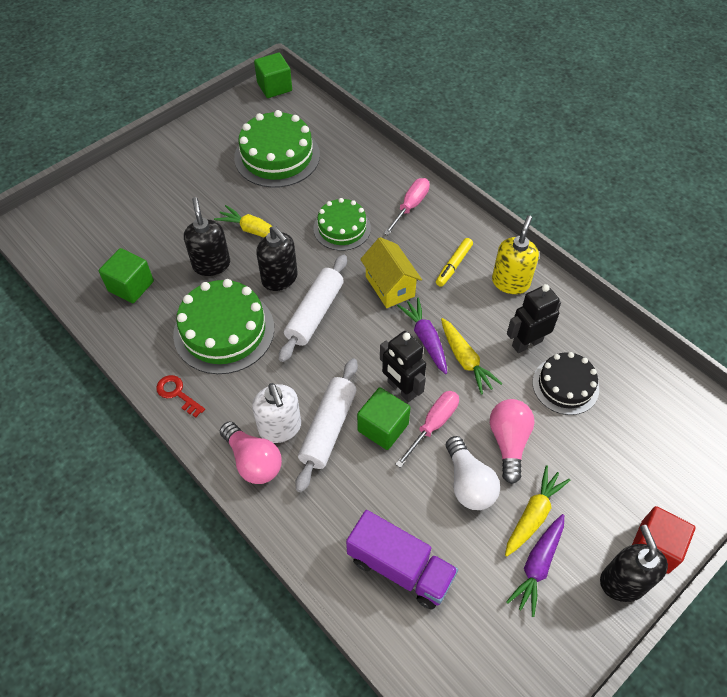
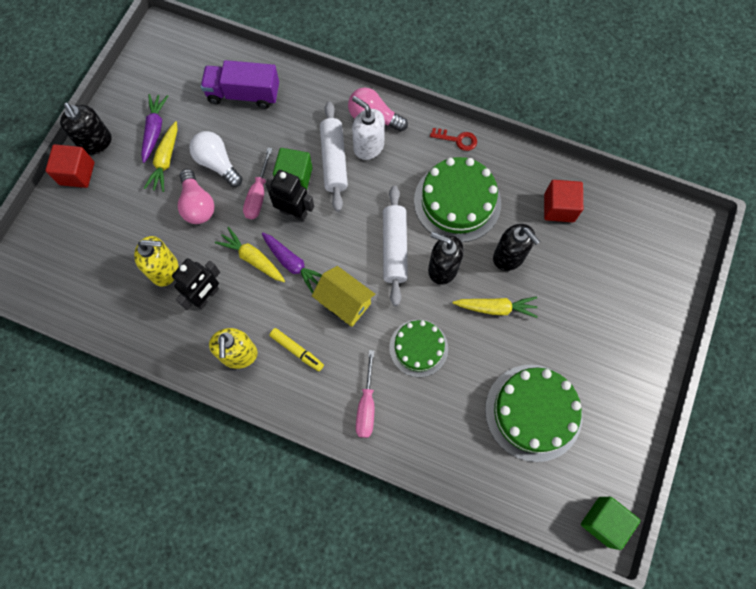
camera: 155 degrees right, 15 degrees up
green cube [99,248,154,303] -> red cube [544,180,583,222]
yellow marker [436,238,473,287] -> yellow marker turned 120 degrees clockwise [269,328,324,371]
black cake [532,352,599,415] -> yellow soap dispenser [134,236,178,287]

